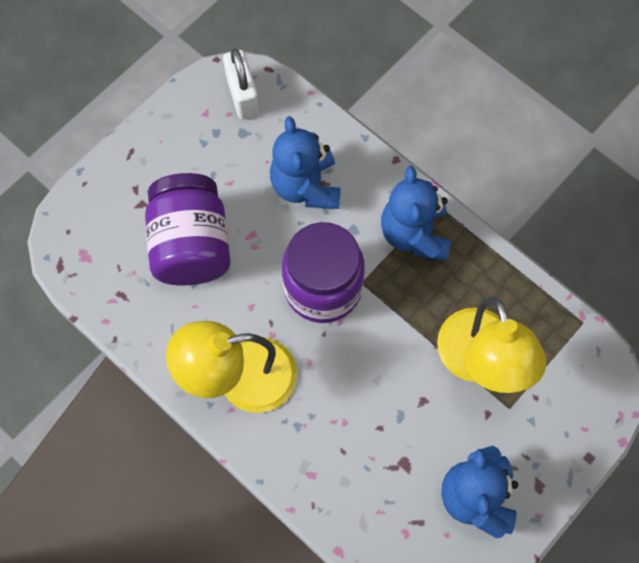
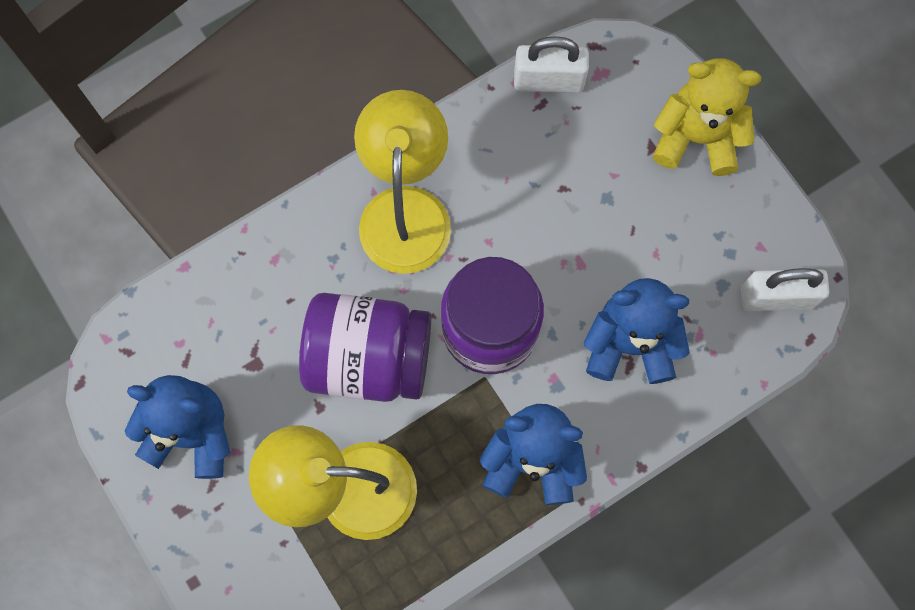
camera: 105 degrees right, 5 degrees up
purple jar [145,173,231,286] -> purple jar moved to [299,293,431,402]
none -> white padlock [514,36,589,93]
none -> yellow teddy bear [653,58,761,176]

